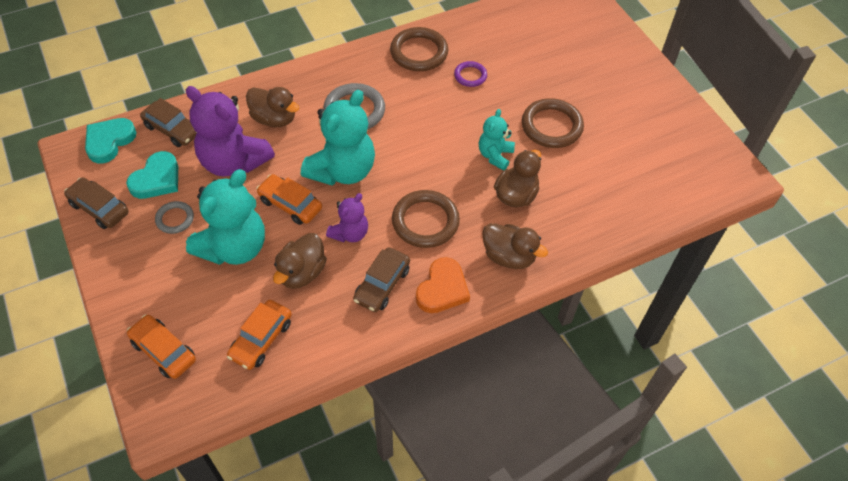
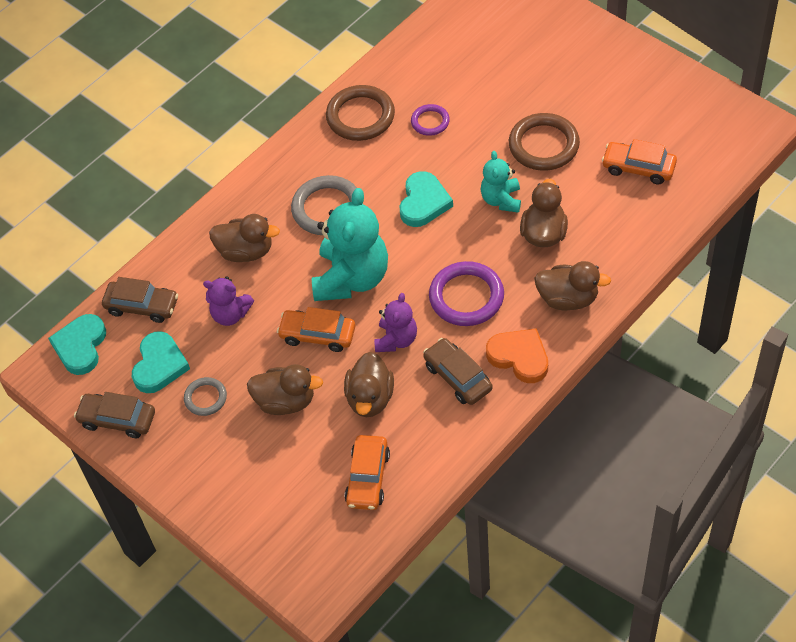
camera: 15 degrees left, 0 degrees up
orange car [127,315,196,379] -> orange car moved to [602,139,677,185]
purple teddy bear [186,86,275,177] -> purple teddy bear [203,276,254,326], size x0.54
turquoise teddy bear [186,169,265,265] -> brown duck [247,364,323,415]
brown car [353,247,410,312] -> brown car turned 135 degrees clockwise [423,338,492,405]
brown ring [392,190,460,248] -> purple ring [429,261,504,326]
orange heart [416,257,470,313] -> orange heart turned 60 degrees counterclockwise [486,328,548,383]
none -> turquoise heart [400,171,453,227]

